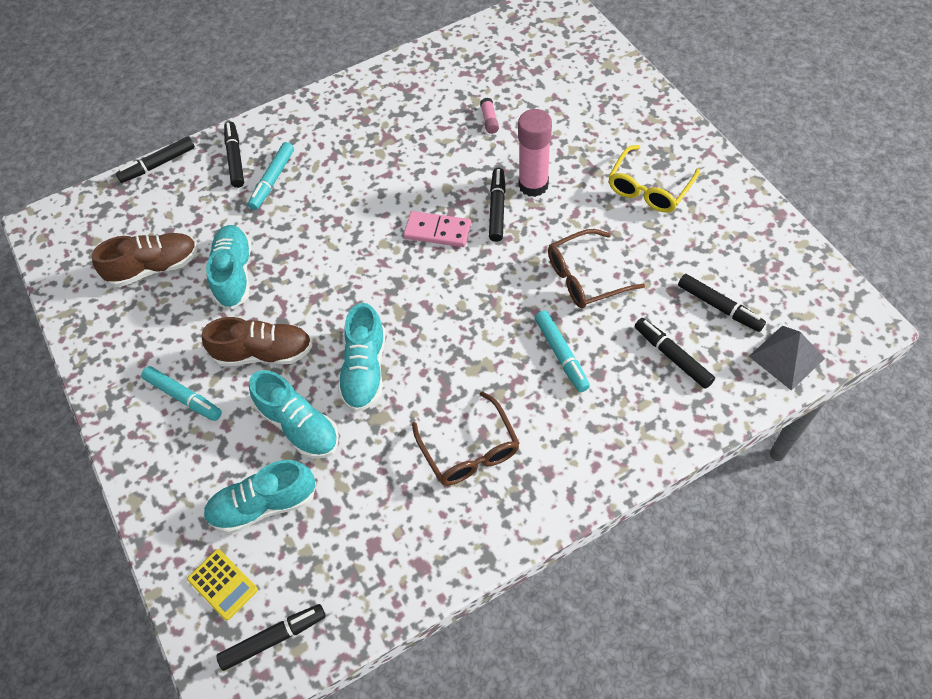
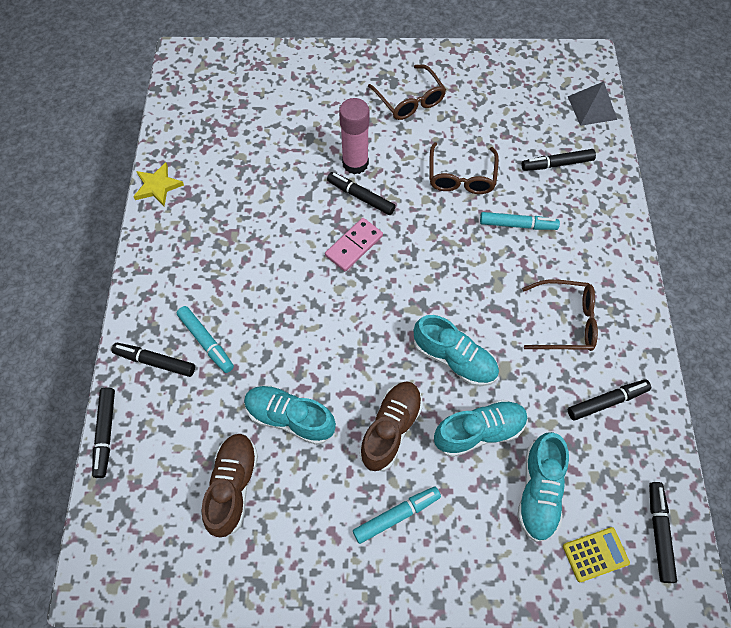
camera: 65 degrees left, 5 degrees up
pink glue stick [480,98,499,134] -> none
yellow glasses [608,145,700,213] -> brown glasses [368,65,446,120]
black marker [678,274,766,332] -> black marker moved to [568,379,651,421]
none -> yellow star [133,162,184,206]

